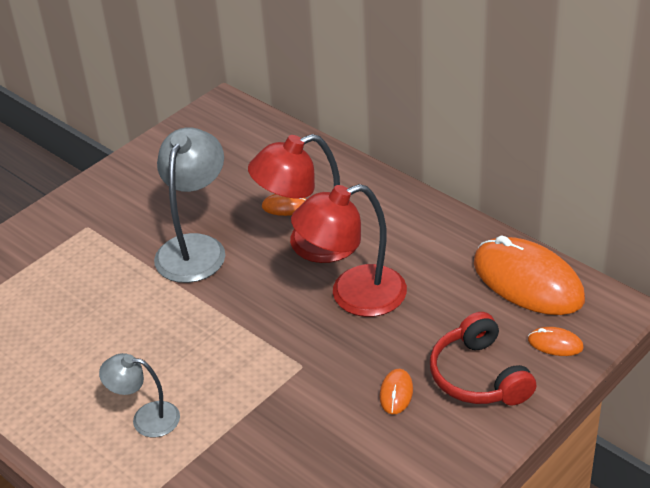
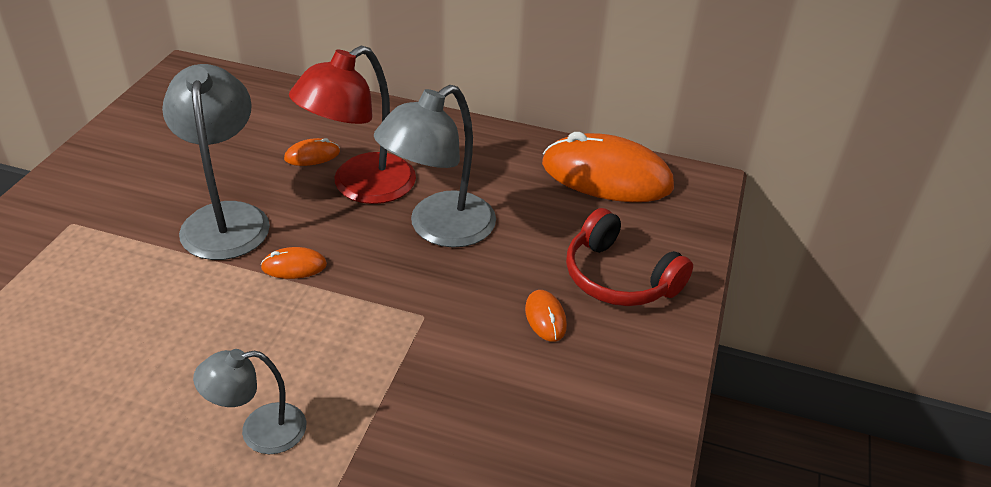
camera: 30 degrees left, 0 degrees up
red lamp [291,184,407,317] -> grey lamp [374,85,496,248]
orange mouse [528,327,584,356] -> orange mouse moved to [261,247,327,279]

